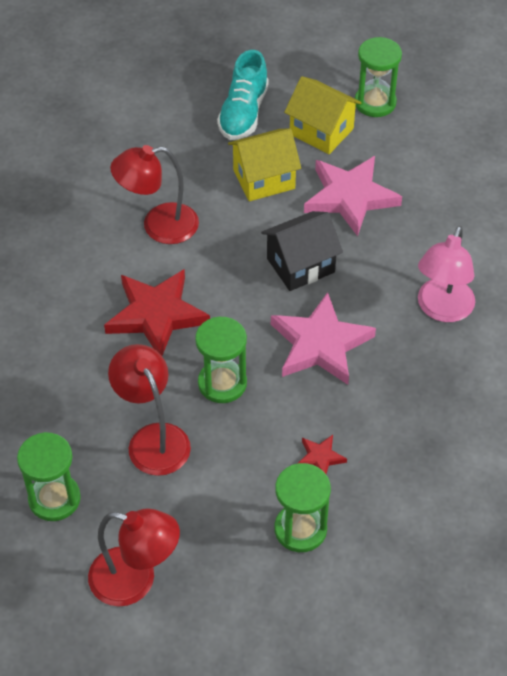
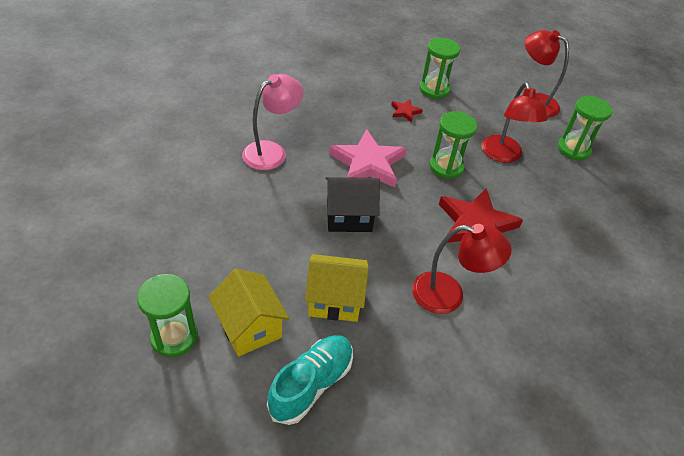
camera: 160 degrees left, 5 degrees down
pink star [304,156,402,236] -> none

